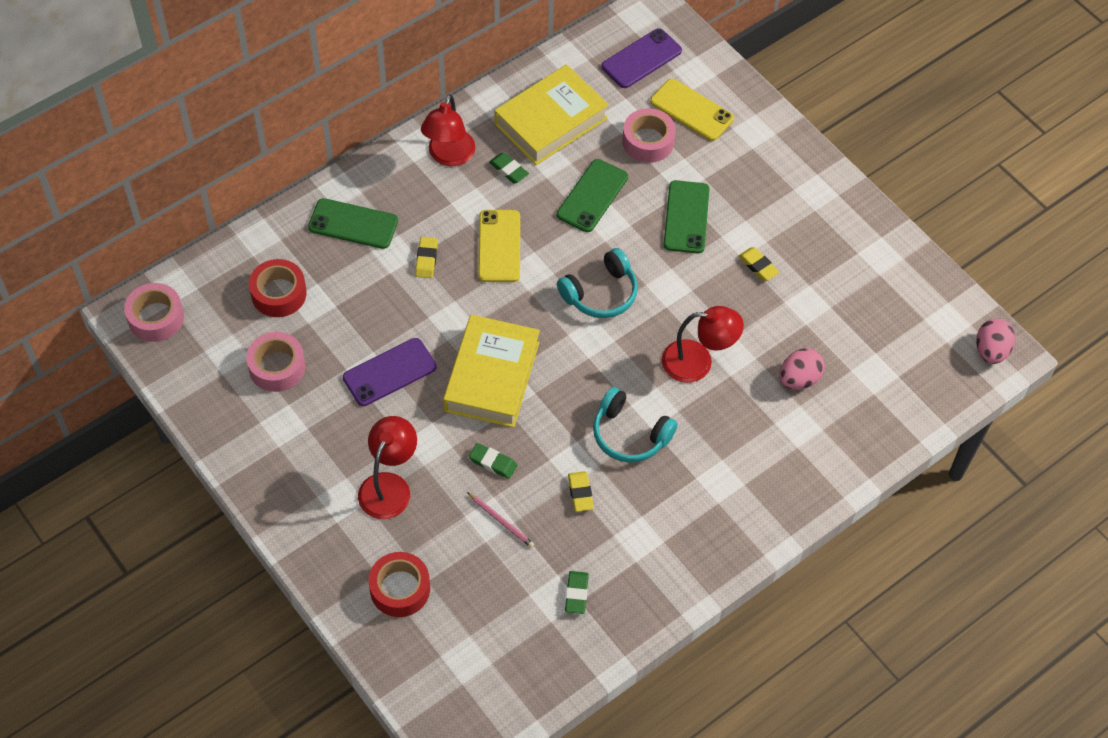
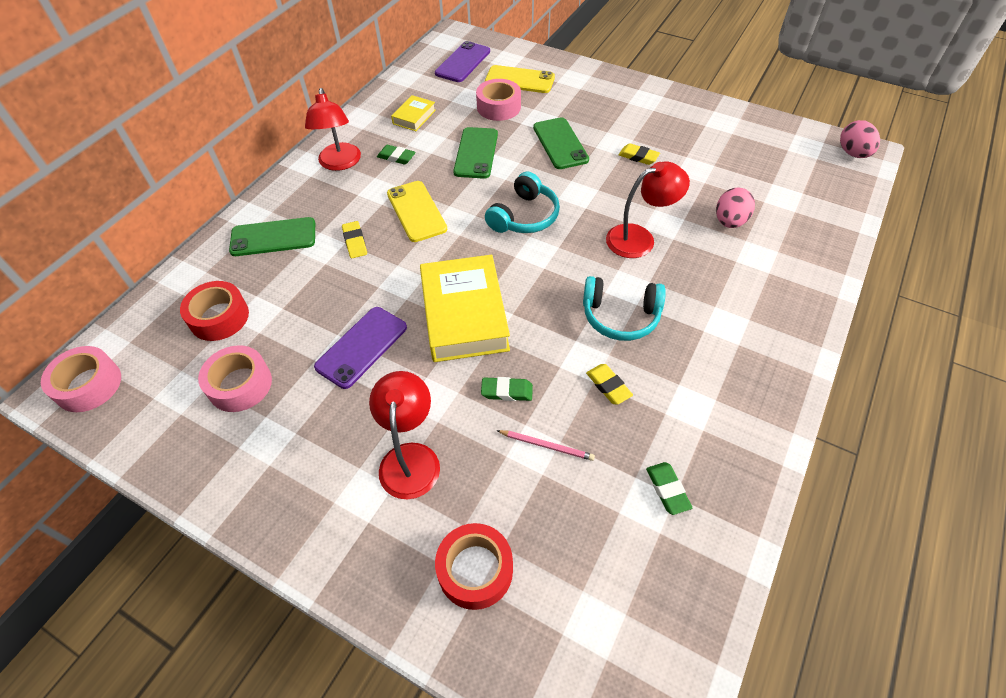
camera: 20 degrees left, 5 degrees down
yellow book [494,64,609,165] -> yellow book [391,95,436,131], size x0.48

